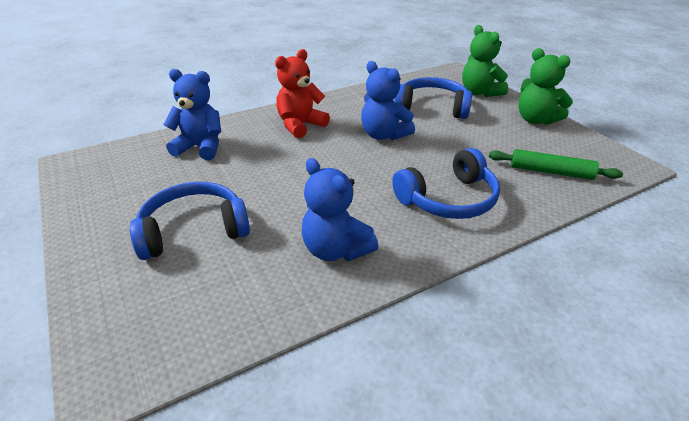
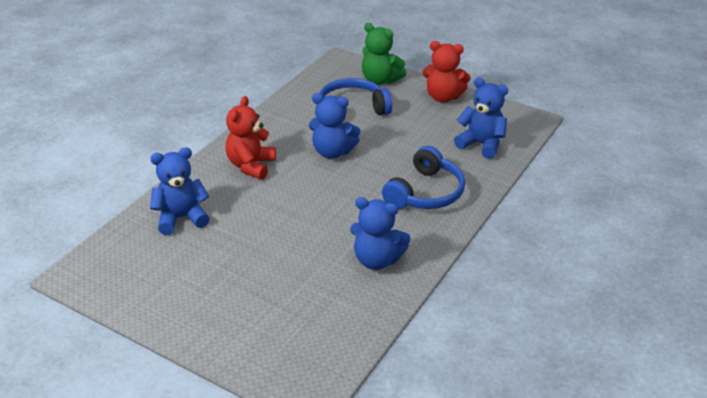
camera: 30 degrees left, 0 degrees up
blue headphones [130,182,250,260] -> none
green rolling pin [489,149,623,180] -> blue teddy bear [454,77,508,159]
green teddy bear [519,48,573,125] -> red teddy bear [422,41,471,102]

